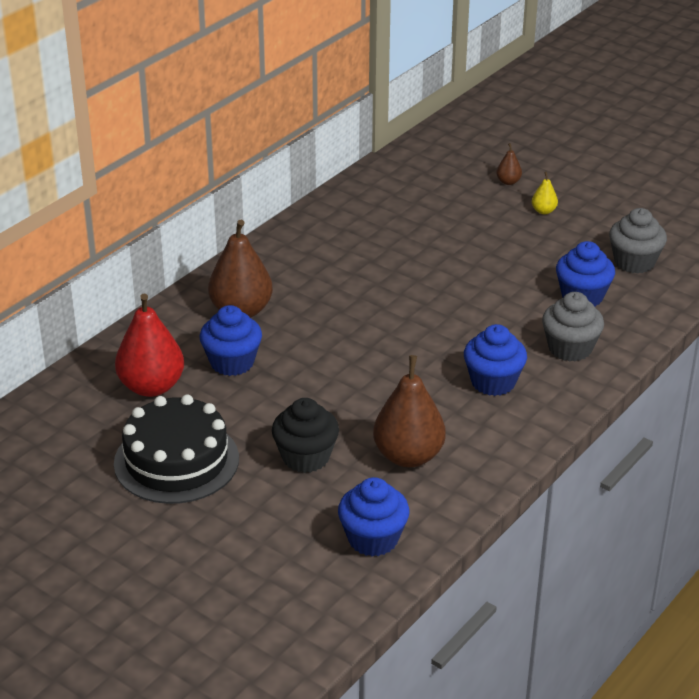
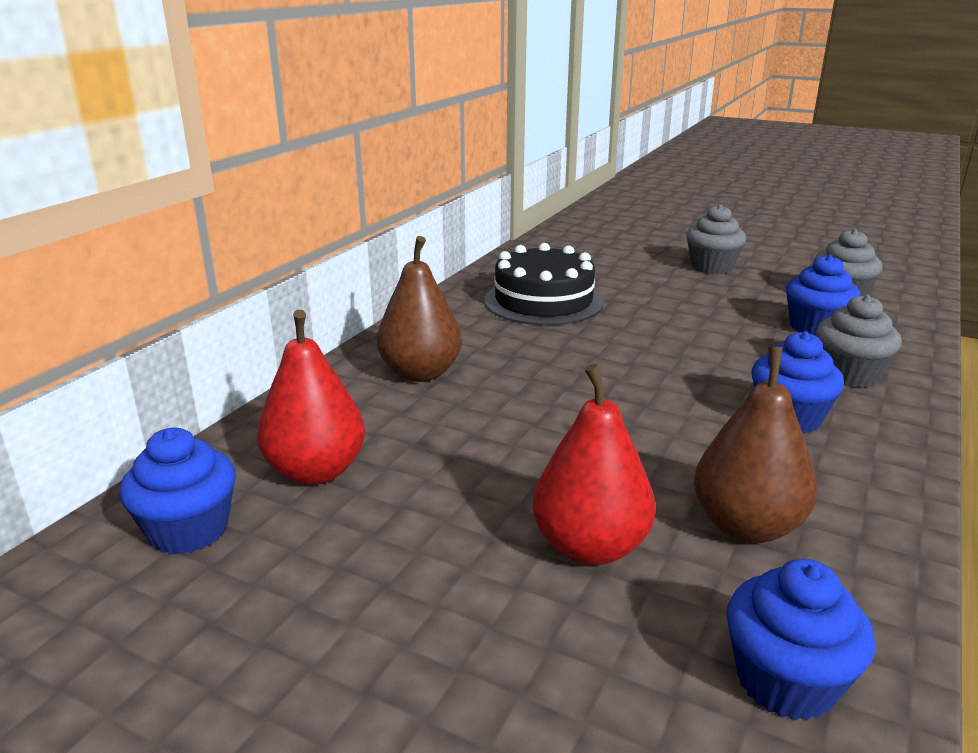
camera: 10 degrees left, 10 degrees down
black cake [114,395,239,504] -> black cake moved to [484,243,604,325]
blue cupcake [200,305,262,376] -> blue cupcake moved to [119,428,236,554]
black cupcake [272,398,339,473] -> red pear [532,364,655,565]
brown pear [496,143,522,185] -> none
yellow pear [532,172,558,214] -> grey cupcake [686,204,746,274]

